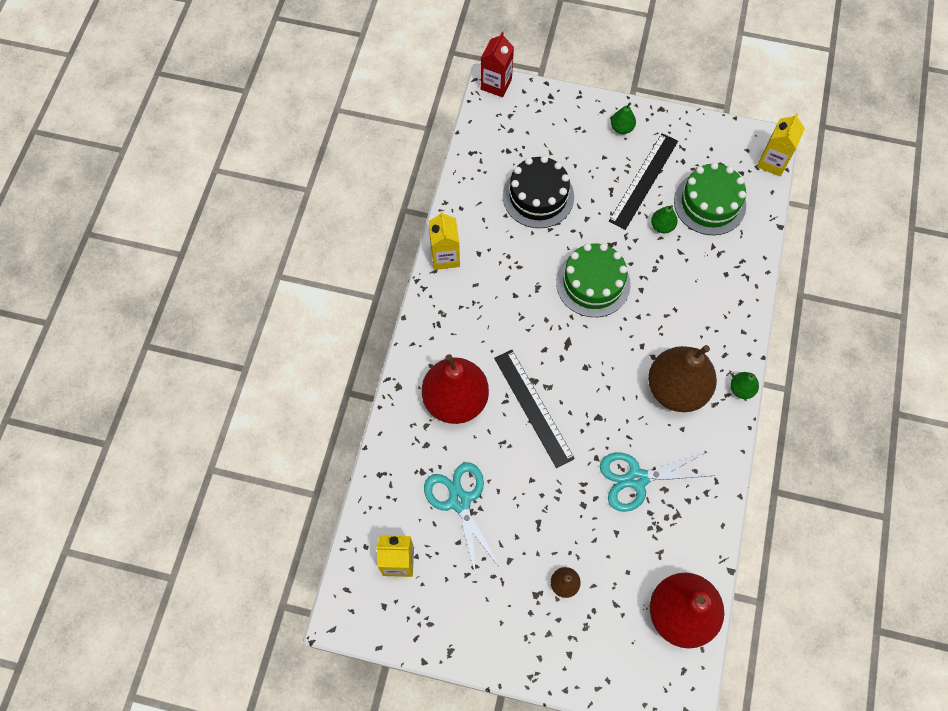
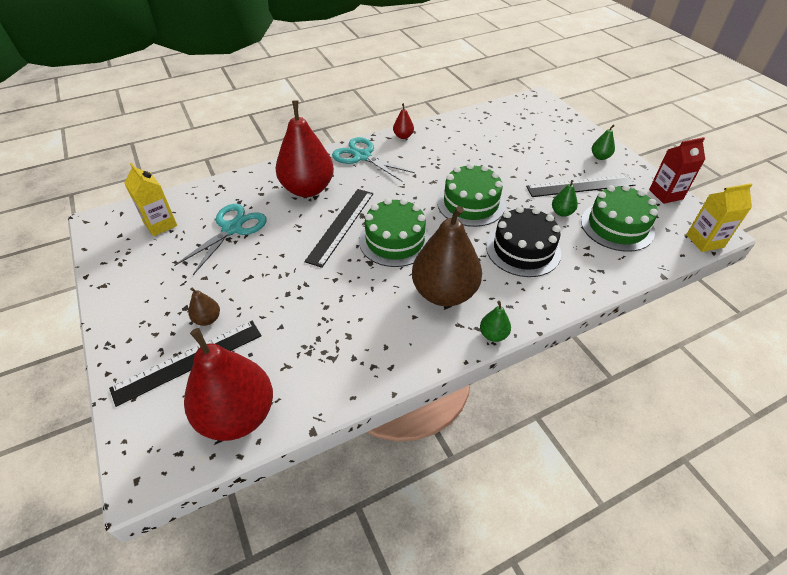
camera: 50 degrees right, 20 degrees down
yellow carton [429,211,460,270] -> red pear [393,103,414,139]
red carton [481,32,514,97] -> red carton moved to [649,137,705,204]
black cake [503,156,574,228] -> black cake moved to [486,206,561,277]
turquoise scissors [600,452,715,512] -> turquoise scissors moved to [332,137,415,182]
none -> black ruler [109,321,262,407]
none -> green cake [359,198,431,267]

